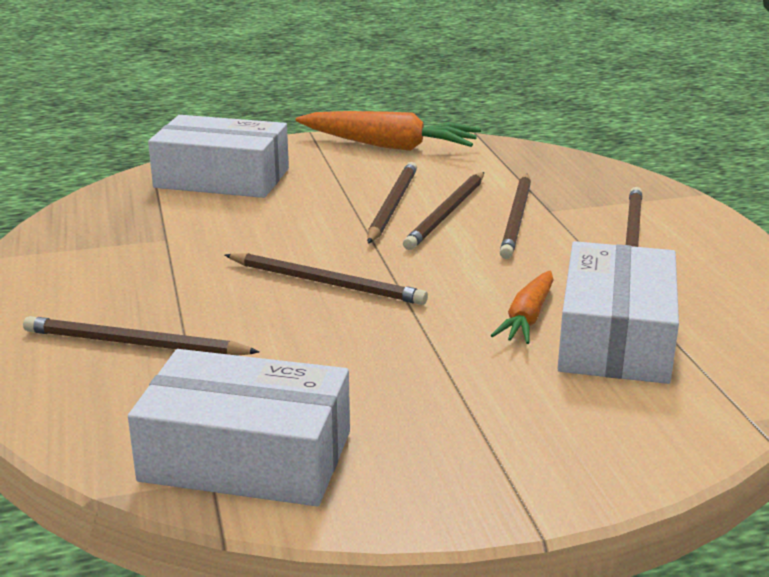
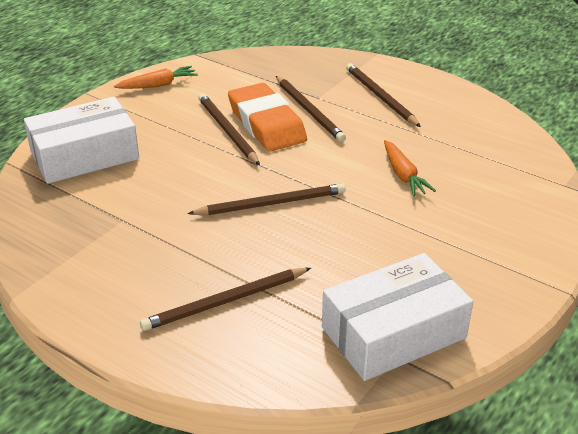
camera: 40 degrees left, 10 degrees up
orange carrot [296,111,481,151] -> orange carrot [114,66,198,89], size x0.58
brown pencil [403,172,484,250] -> orange eraser [228,83,307,152]
white box [558,241,679,384] -> none

